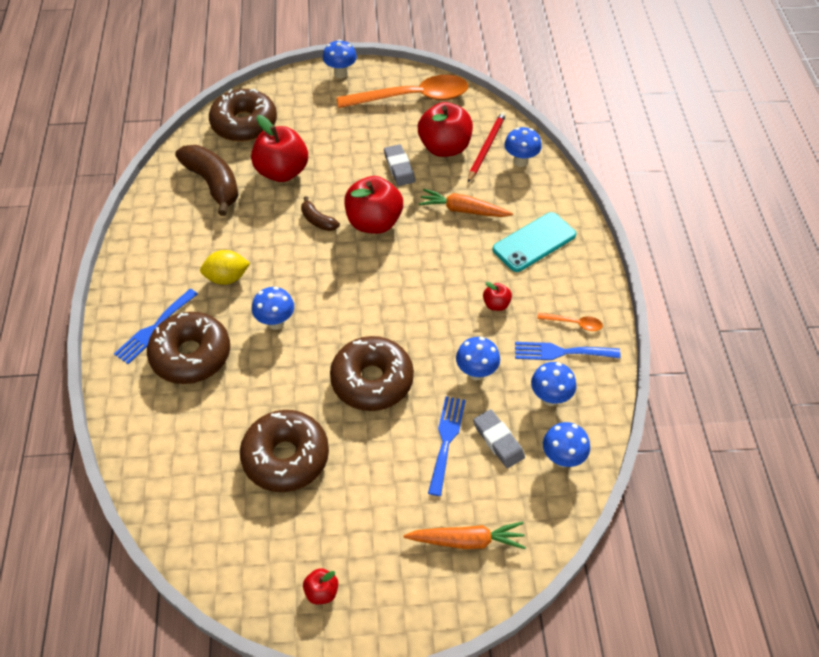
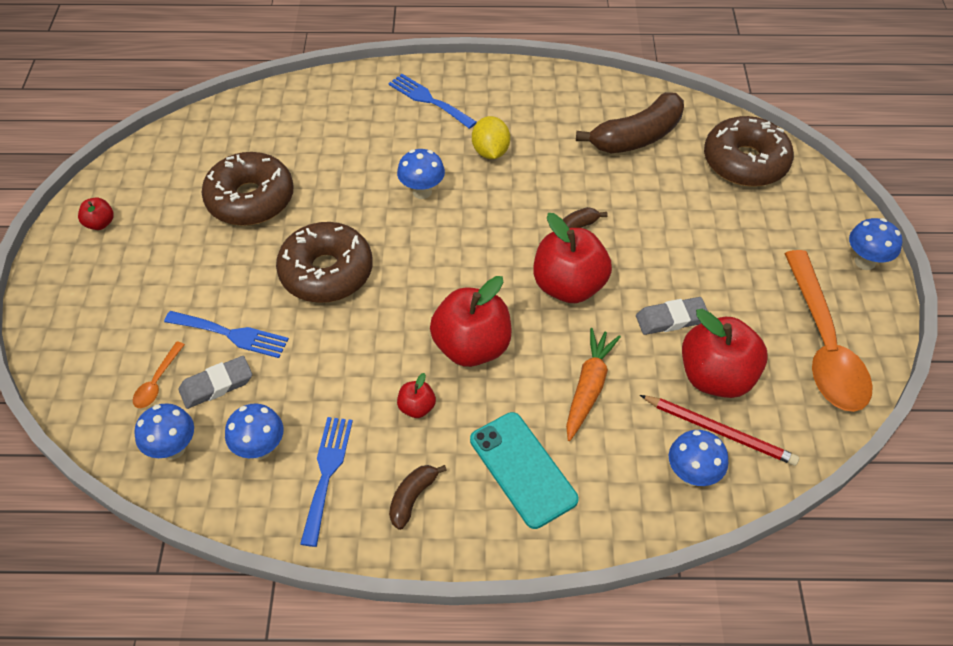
camera: 95 degrees right, 0 degrees up
brown donut [147,312,230,384] -> none
red apple [251,115,308,182] -> red apple moved to [430,276,512,367]
orange carrot [403,522,526,549] -> none
blue mushroom [456,337,500,381] -> none
orange spoon [537,313,603,331] -> orange spoon moved to [133,342,185,408]
none -> brown banana [389,465,447,530]

